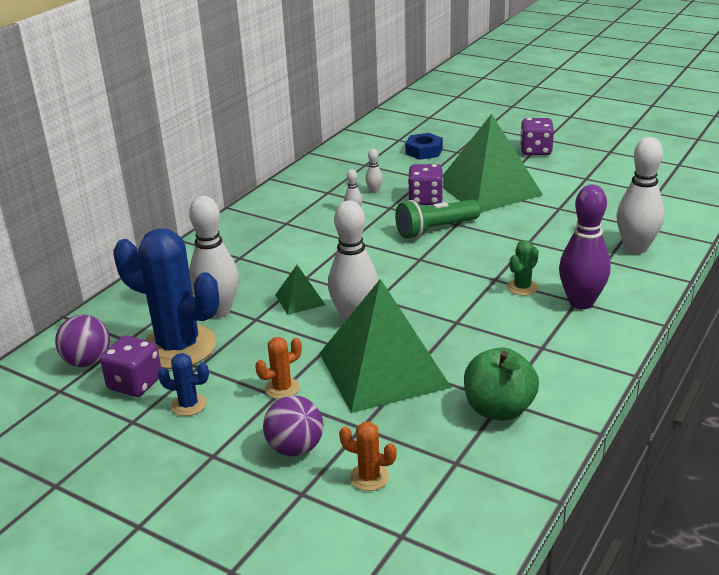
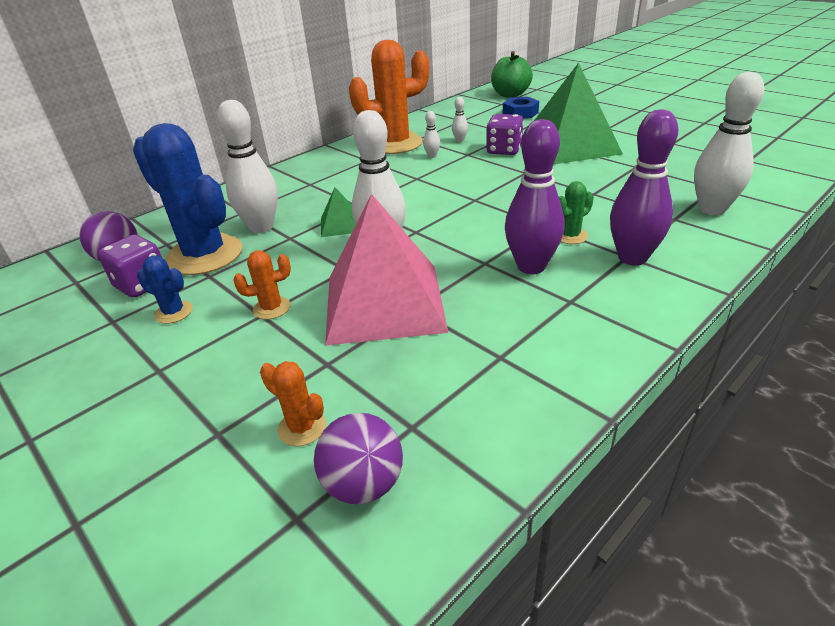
camera: 15 degrees right, 5 degrees up
purple ball [263,396,323,456] -> purple ball moved to [314,413,403,504]
green pyramid [320,279,452,413] -> pink pyramid [325,194,448,346]
green flashlight [395,199,481,239] -> none
green apple [464,348,539,421] -> green apple moved to [491,51,533,98]
purple dice [520,118,554,155] -> none
none -> orange cactus [349,40,429,154]
none -> purple bowling pin [505,119,564,274]

